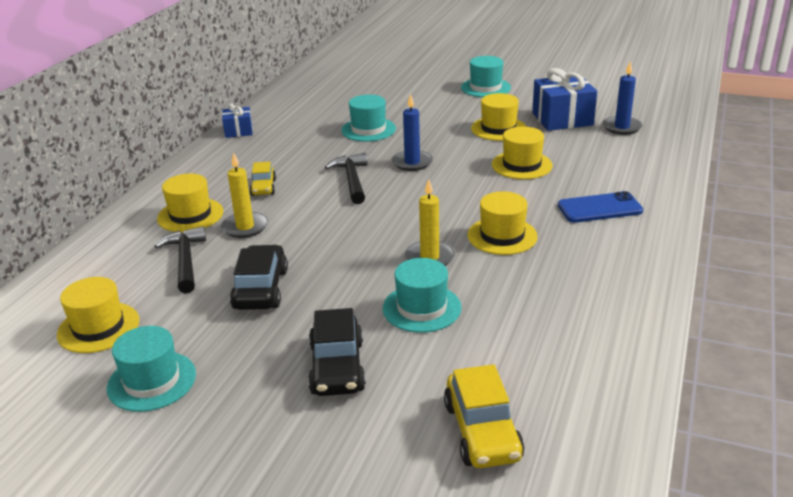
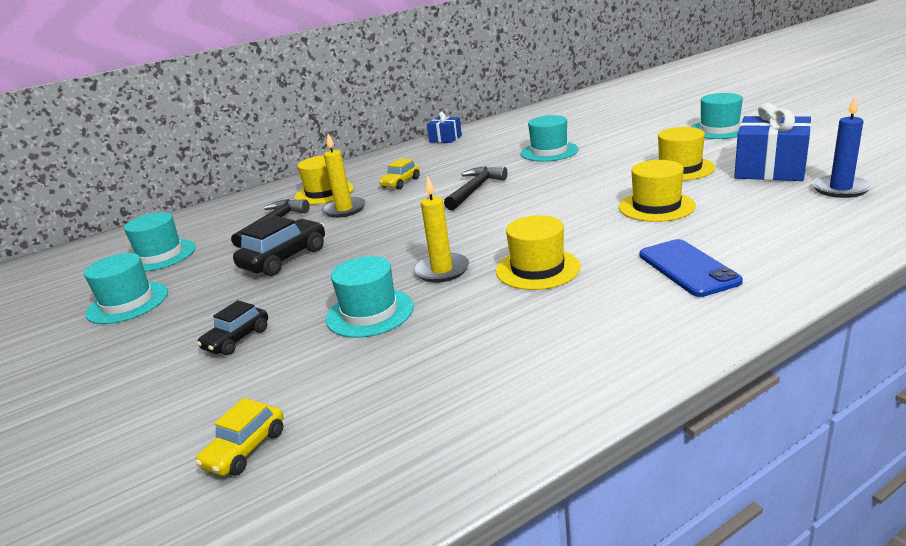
camera: 40 degrees right, 5 degrees down
yellow hat [57,277,139,353] -> turquoise hat [124,212,196,272]
black car [308,308,366,396] -> black car [197,300,268,355], size x0.62
blue candle [392,94,433,171] -> none
yellow car [444,364,524,468] -> yellow car [195,398,284,476], size x0.62
blue phone [558,191,643,223] -> blue phone turned 45 degrees clockwise [640,239,743,297]

